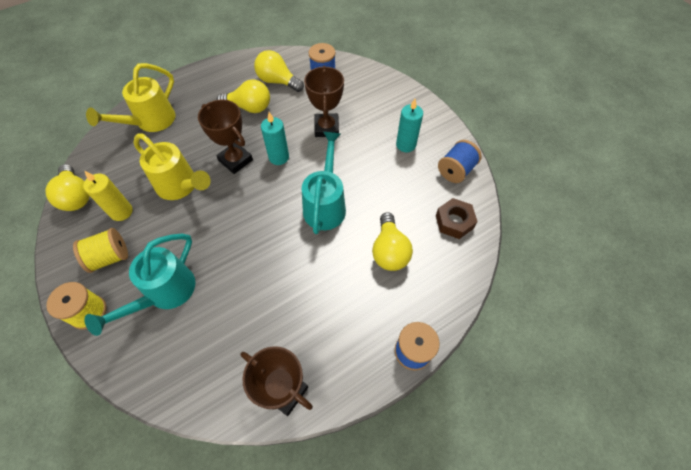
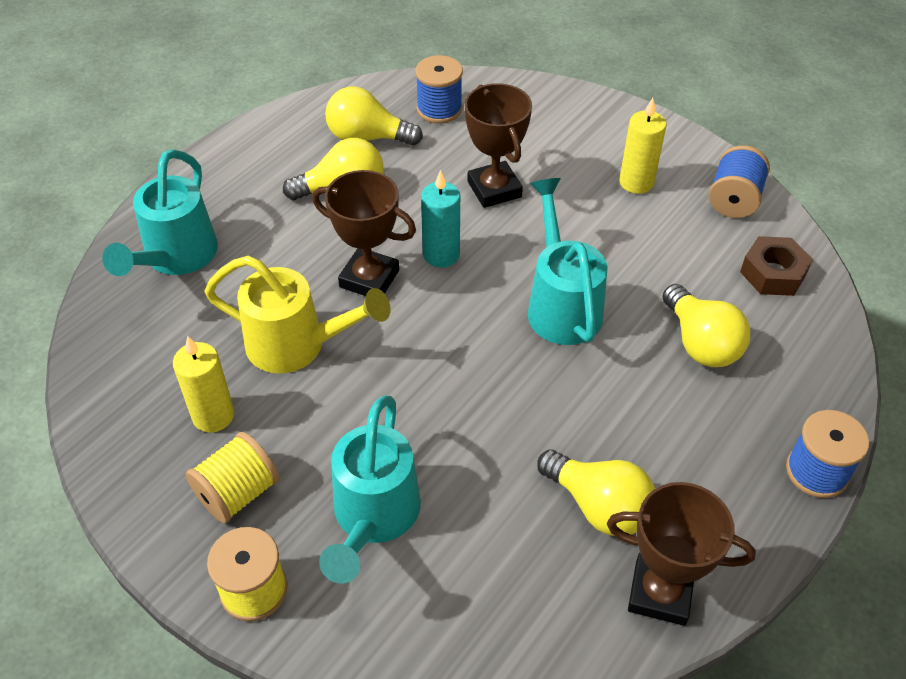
camera: 20 degrees left, 10 degrees down
yellow light bulb [46,164,90,211] -> yellow light bulb moved to [537,449,655,536]
yellow watering can [86,63,175,132] -> turquoise watering can [102,149,218,276]
turquoise candle [396,99,423,152] -> yellow candle [619,98,666,194]

